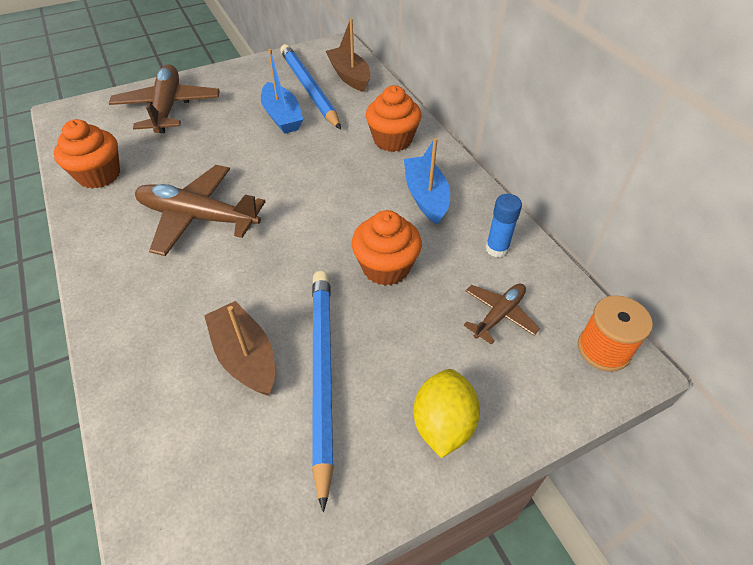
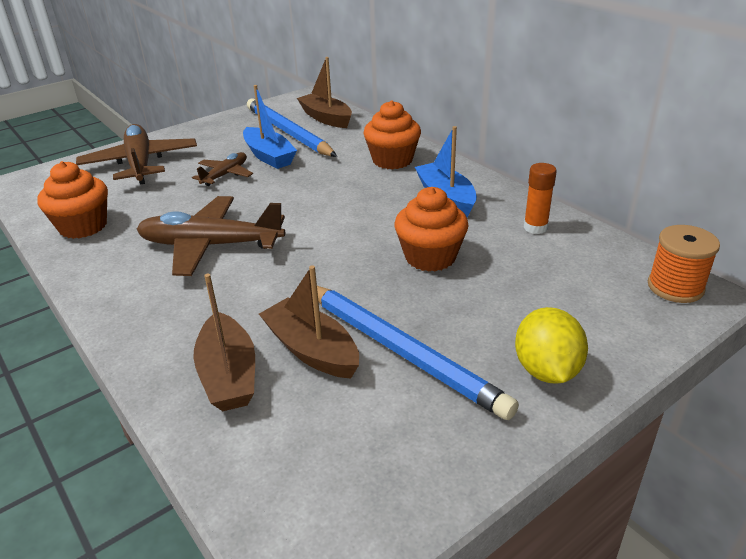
camera: 10 degrees left, 15 degrees down
blue pencil [312,271,334,512] -> blue pencil turned 150 degrees clockwise [317,286,519,420]
brown plane [464,284,540,345] -> brown plane moved to [192,152,253,186]
blue glue stick [485,194,522,258] -> orange glue stick [524,163,557,234]
none -> brown boat [193,274,255,411]

